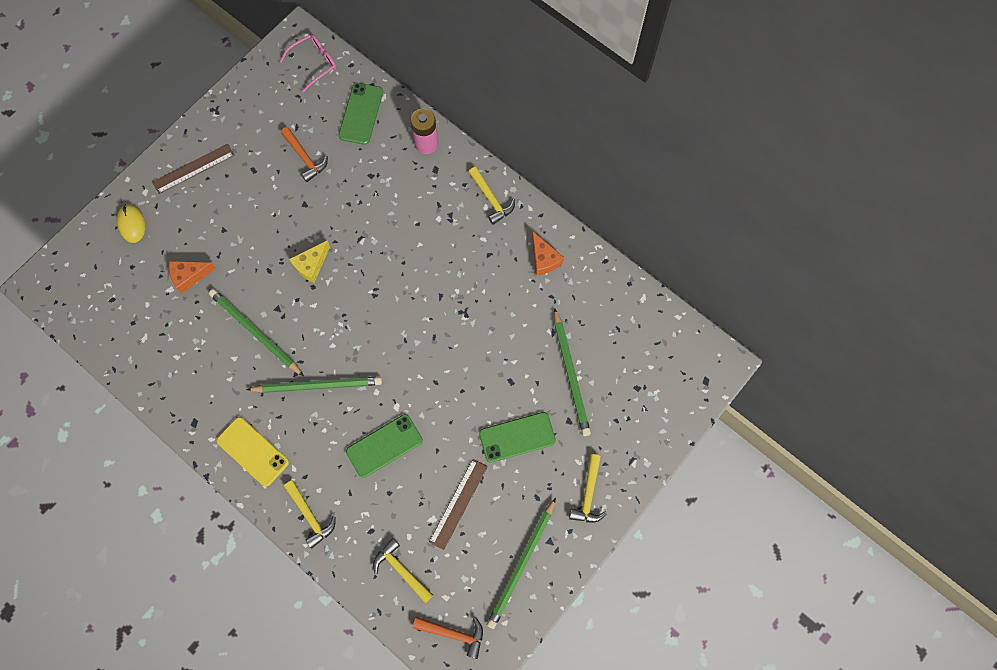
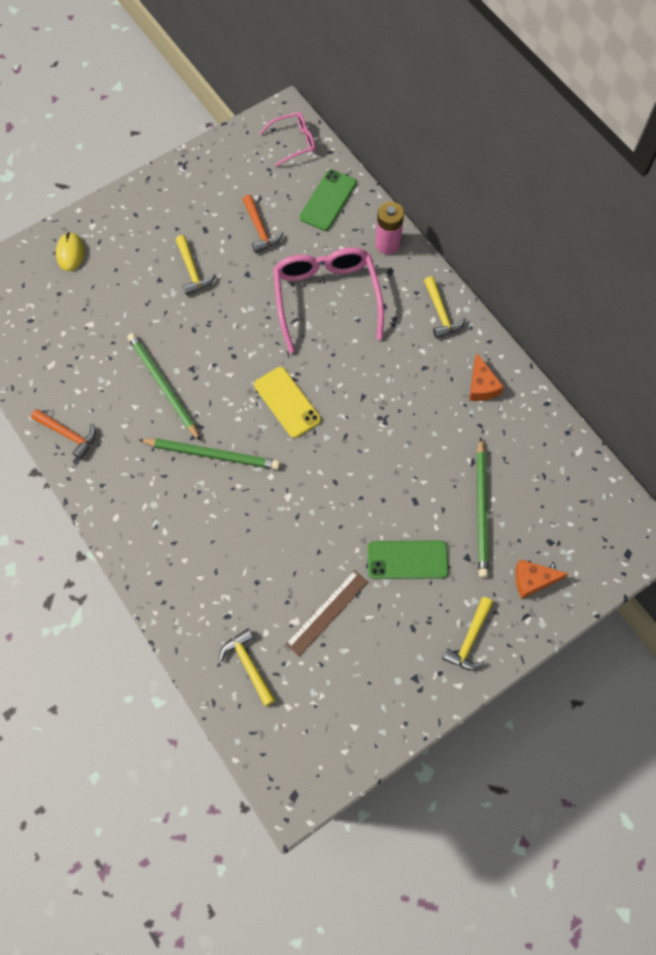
camera: 15 degrees right, 5 degrees down
brown ruler [152,144,235,194] -> none
orange cheese [169,261,216,293] -> orange cheese moved to [515,559,568,599]
yellow phone [216,417,289,486] -> yellow phone moved to [254,367,321,438]
yellow hammer [284,480,336,549] -> yellow hammer moved to [176,235,216,295]
yellow cheese [289,241,330,283] -> none
green phone [346,414,423,478] -> none
orange hammer [413,617,483,659] -> orange hammer moved to [31,409,96,460]
green pencil [487,498,556,629] -> none
none -> pink glasses [273,247,384,353]

